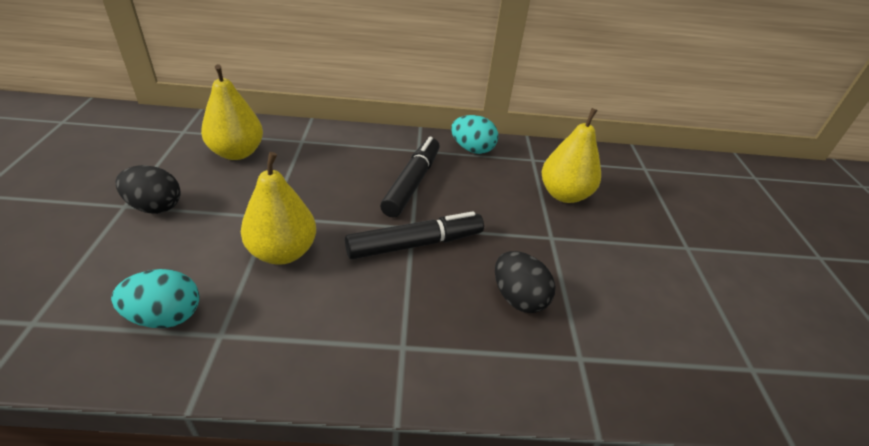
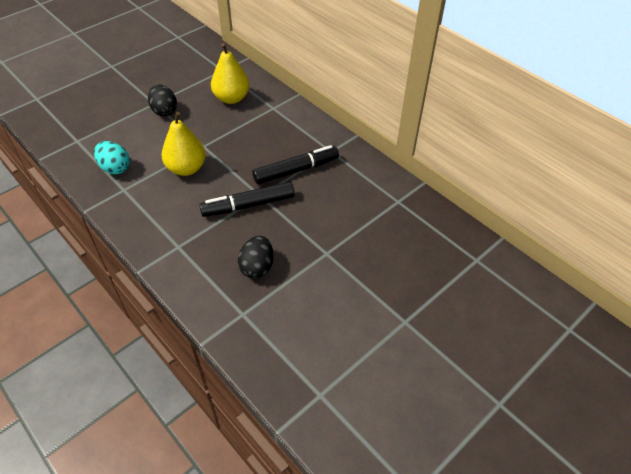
camera: 50 degrees right, 10 degrees up
black marker [345,211,484,259] -> black marker turned 135 degrees clockwise [199,182,295,217]
turquoise egg [451,115,498,154] -> none
yellow pear [541,108,601,203] -> none

